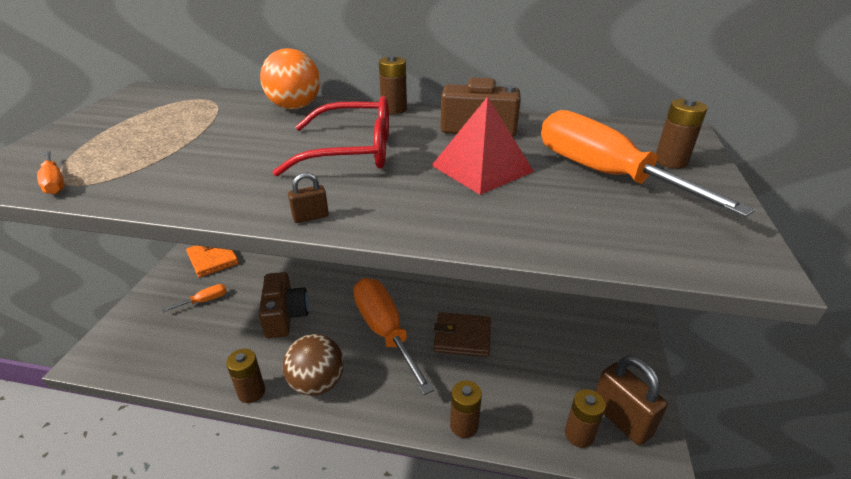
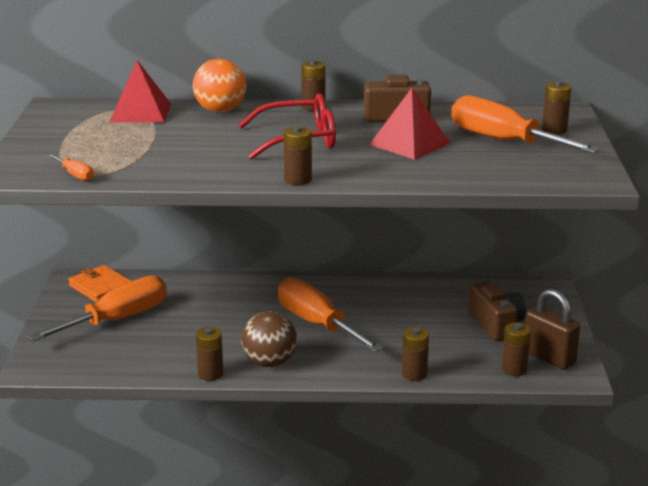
camera: 10 degrees left, 10 degrees down
orange screwdriver [162,284,227,312] -> orange screwdriver [28,276,167,342], size x2.37
brown camera [259,272,309,338] -> brown camera moved to [468,281,526,341]
brown padlock [288,173,329,223] -> brown battery [283,126,312,185]
brown wallet [433,312,491,357] -> none
none -> red pyramid [110,60,171,123]

